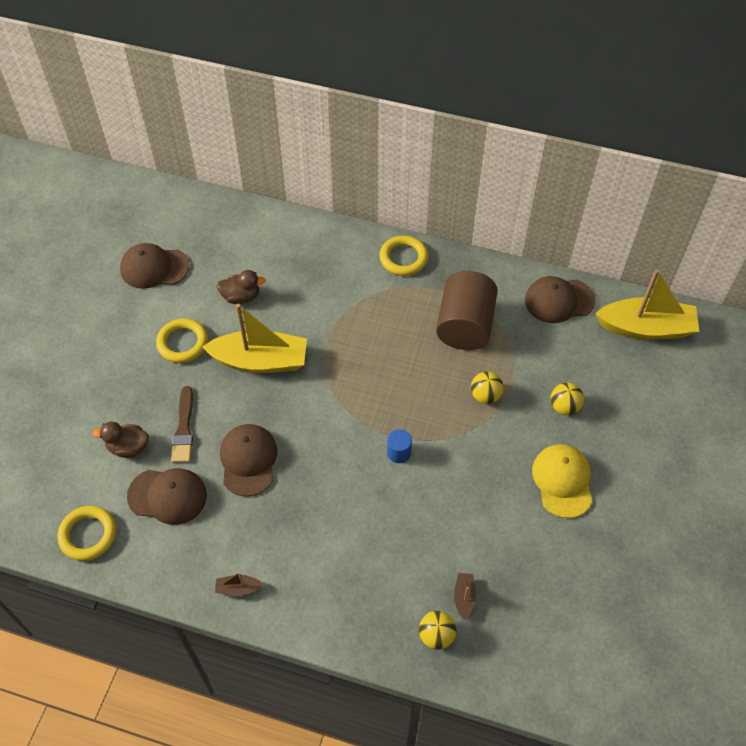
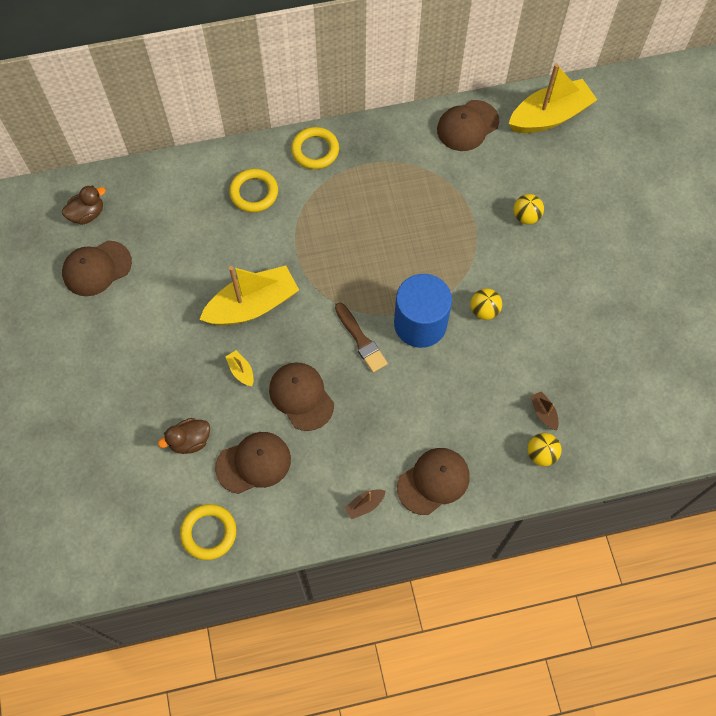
camera: 30 degrees left, 10 degrees up
yellow ring [156,318,208,363] -> yellow ring moved to [229,169,278,212]
brown brush [171,386,193,463] -> brown brush moved to [335,303,388,373]
brown duck [216,270,266,304] -> brown duck moved to [62,185,106,225]
blue cylinder [387,429,412,463] -> blue cylinder [394,274,452,348], size x2.34
brown cylinder [436,271,498,350] -> none
yellow ball [471,371,504,404] -> yellow ball moved to [471,288,502,320]
yellow cap [532,444,593,518] -> none
none -> yellow boat [225,350,254,386]
none -> brown cap [397,448,470,515]

